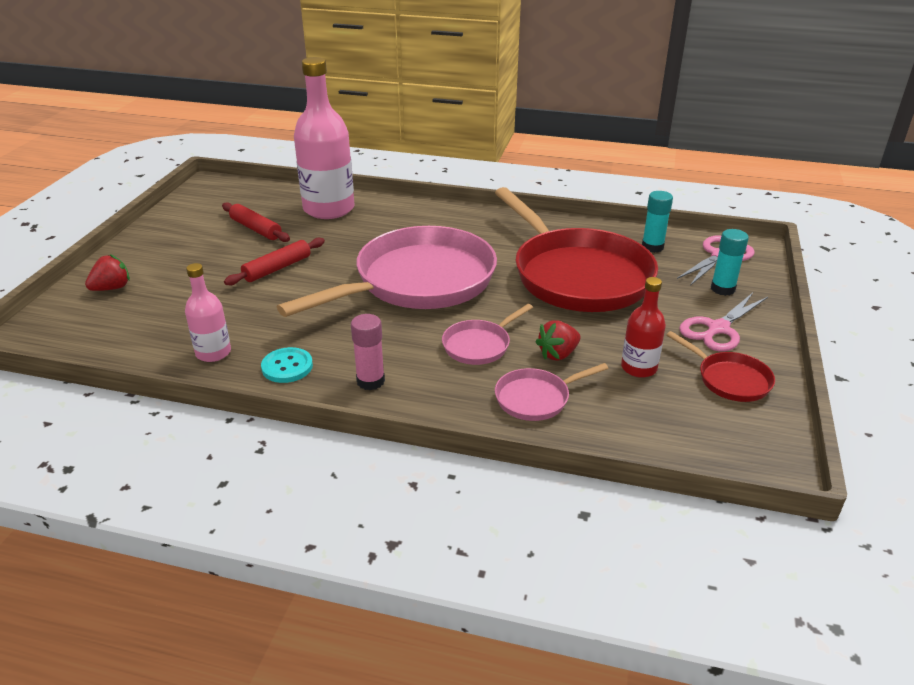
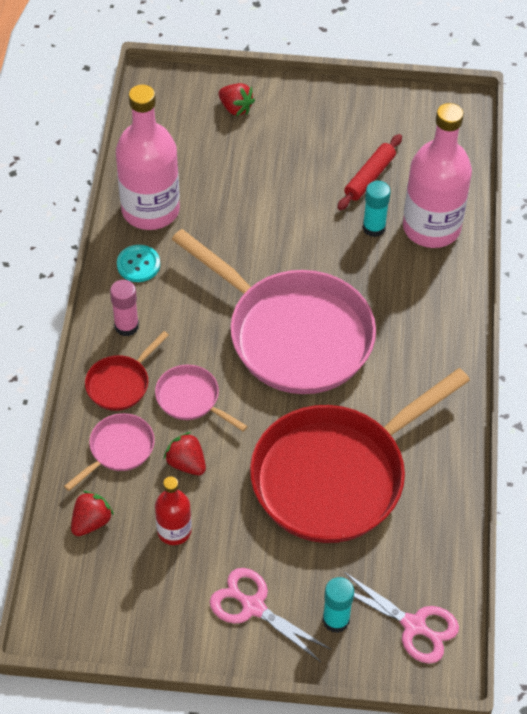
camera: 80 degrees right, 20 degrees up
pink bottle [185,263,231,362] -> pink bottle [116,85,180,230], size x1.95
red rolling pin [224,238,325,285] -> none
pink pan [495,363,608,421] -> pink pan turned 75 degrees clockwise [64,413,155,491]
turquoise glue stick [642,191,673,253] -> turquoise glue stick moved to [362,181,391,237]
red pan [666,331,775,402] -> red pan moved to [85,331,169,411]
none -> red strawberry [71,491,114,536]

